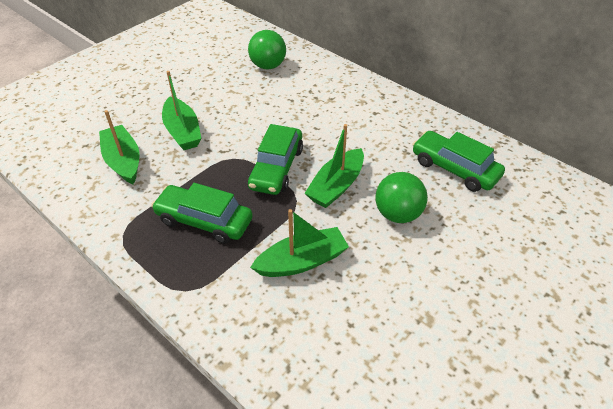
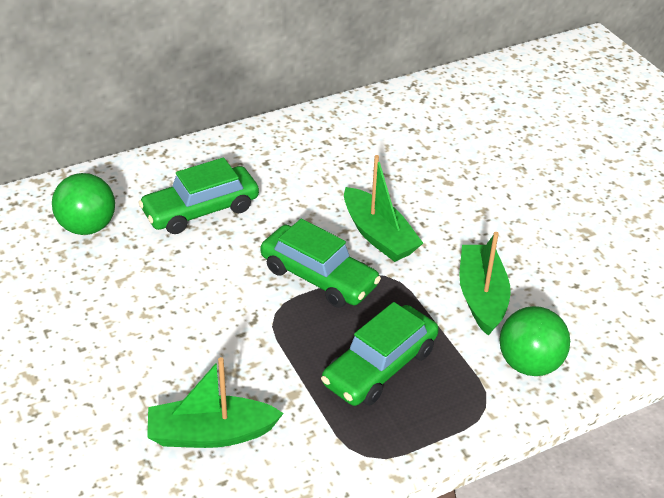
camera: 70 degrees left, 5 degrees down
green boat [162,71,201,150] -> none
green ball [375,172,428,223] -> green ball moved to [499,306,570,376]
green car [412,131,505,192] -> green car moved to [138,157,259,234]

